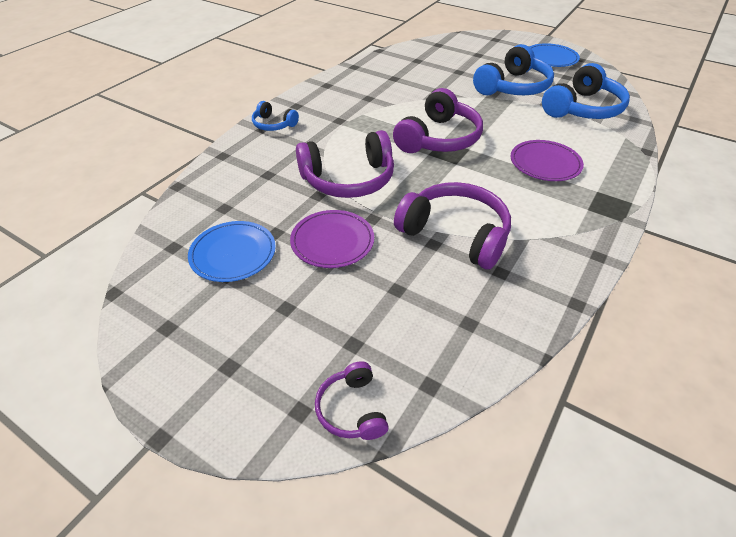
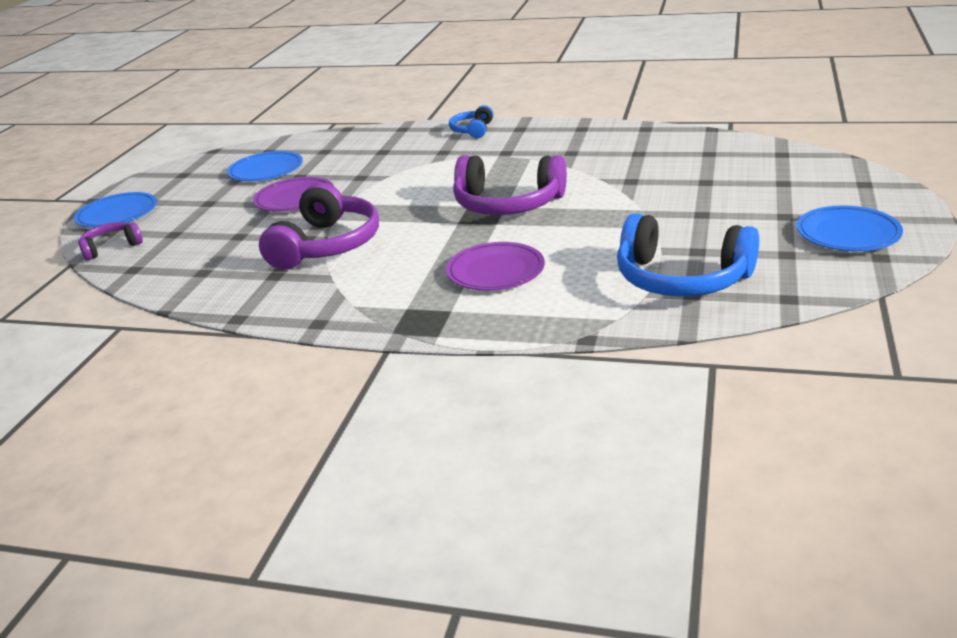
camera: 75 degrees right, 15 degrees down
purple headphones [296,130,394,198] -> none
blue headphones [473,44,554,95] -> none
none -> blue plate [74,192,157,228]

